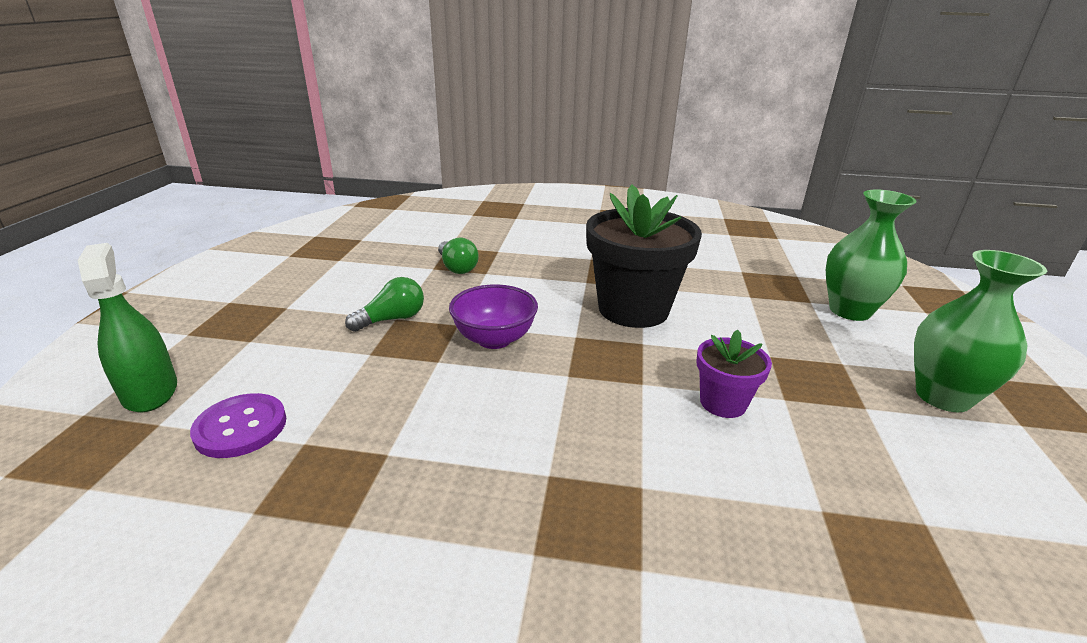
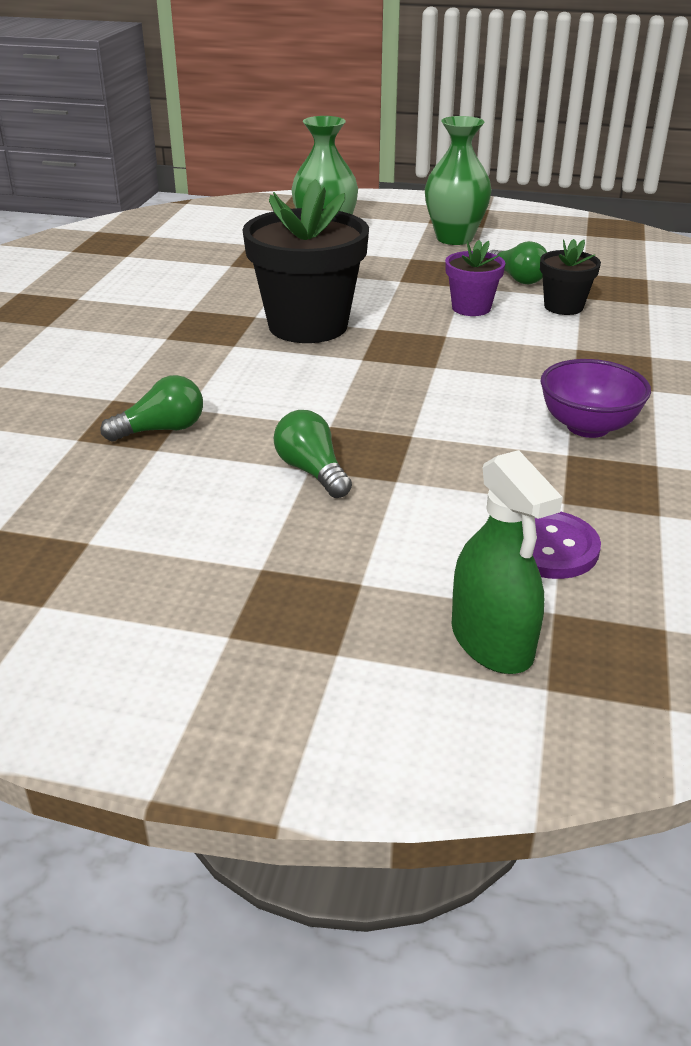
camera: 85 degrees left, 5 degrees up
green spray bottle [78,243,177,412] -> green spray bottle turned 90 degrees counterclockwise [452,450,563,674]
purple bowl [449,284,538,349] -> purple bowl moved to [541,359,651,438]
none -> green light bulb [488,241,547,284]
none -> black flower pot [540,239,601,315]

